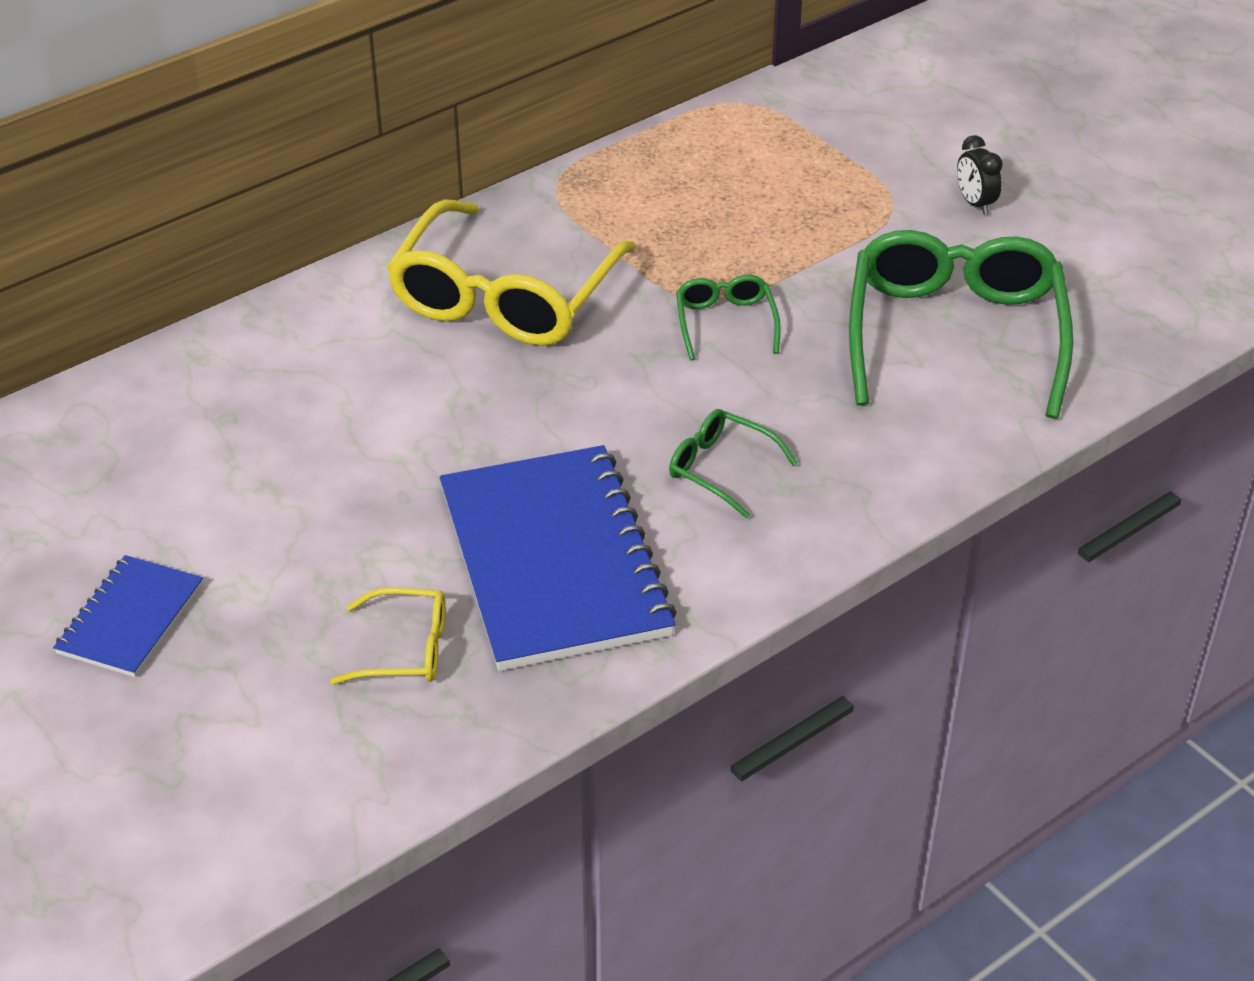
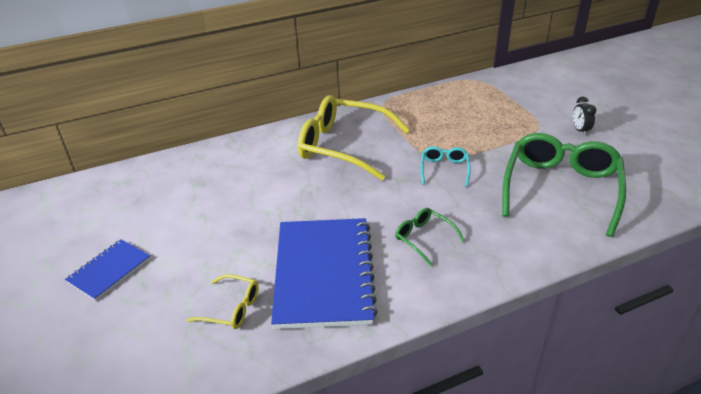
camera: 15 degrees right, 5 degrees down
yellow glasses [387,199,636,346] -> yellow glasses turned 75 degrees clockwise [298,95,410,180]
green glasses [676,275,781,360] -> turquoise glasses [420,146,471,187]

